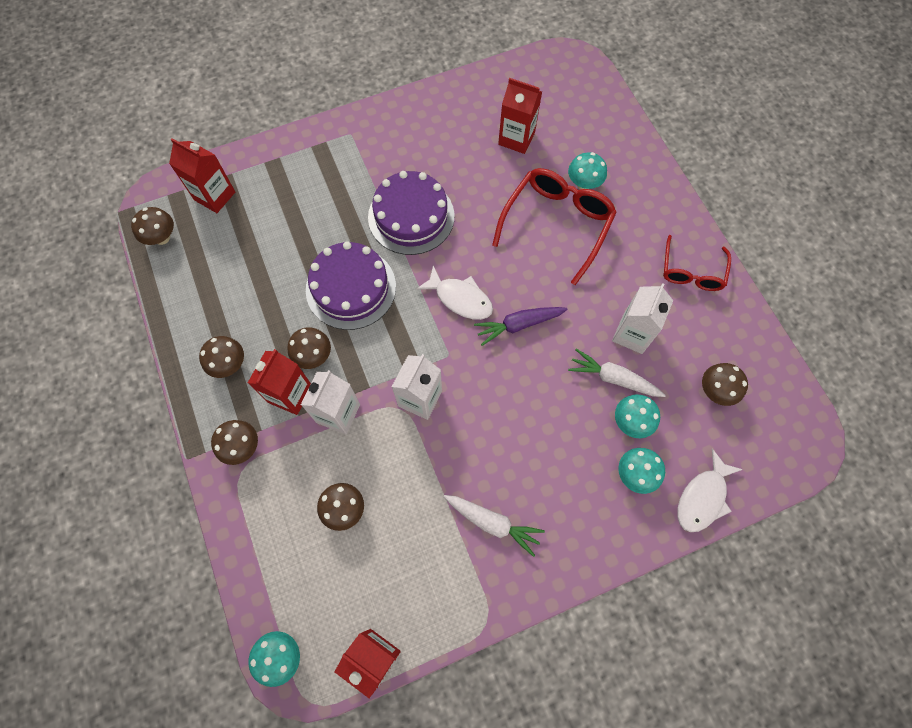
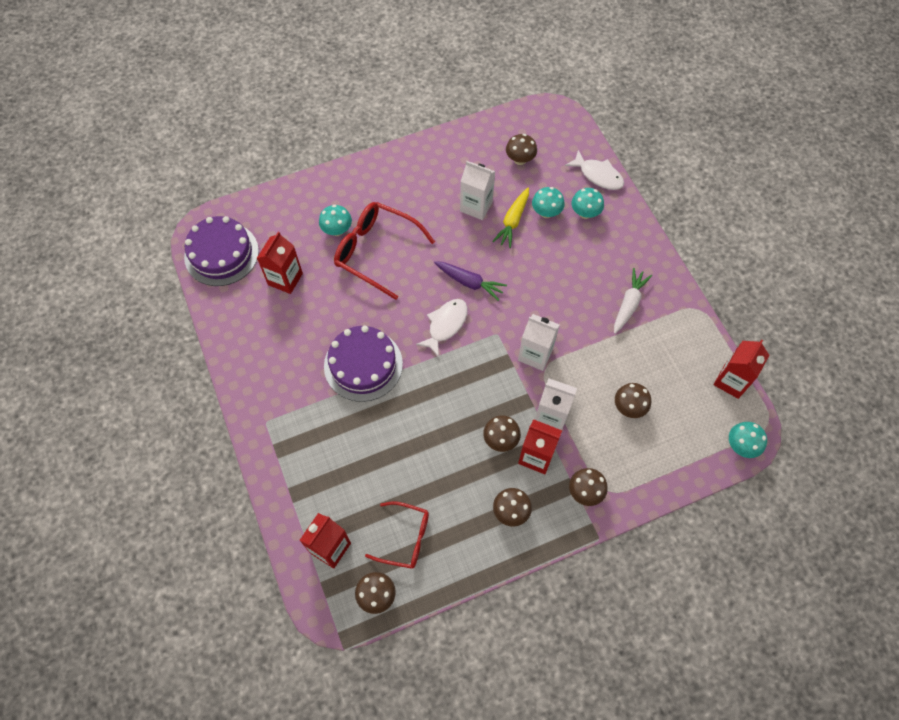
camera: 90 degrees left, 5 degrees down
purple cake [306,242,396,330] -> purple cake moved to [184,216,259,286]
purple carrot [474,307,568,346] -> purple carrot turned 45 degrees counterclockwise [434,261,507,301]
white carrot [568,348,666,397] -> yellow carrot [492,188,529,248]
red glasses [663,235,731,291] -> red glasses moved to [365,501,429,569]

